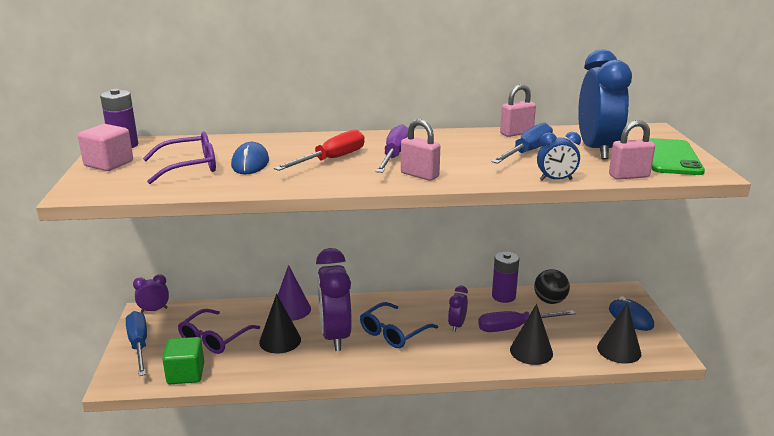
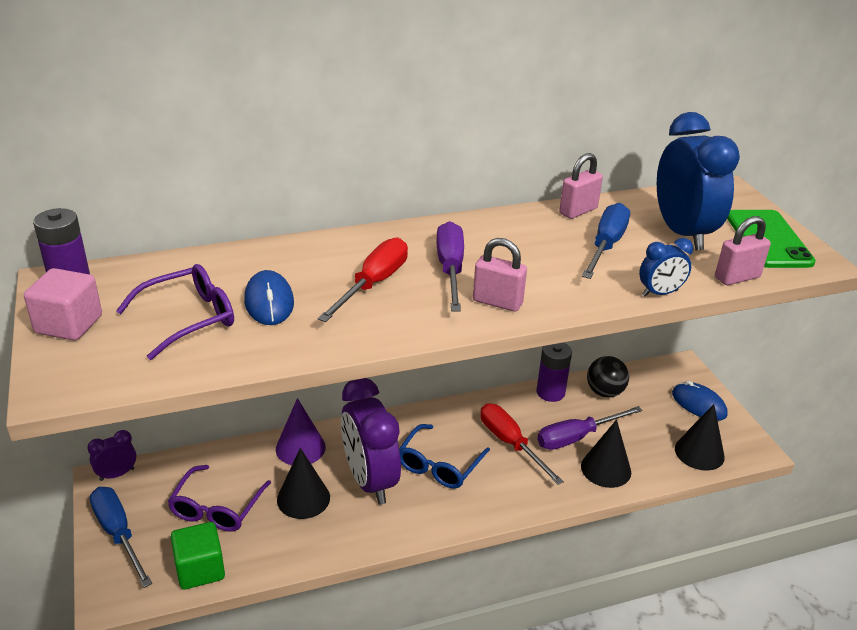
camera: 15 degrees left, 10 degrees up
purple clock [448,286,468,332] -> red screwdriver [481,403,564,485]

